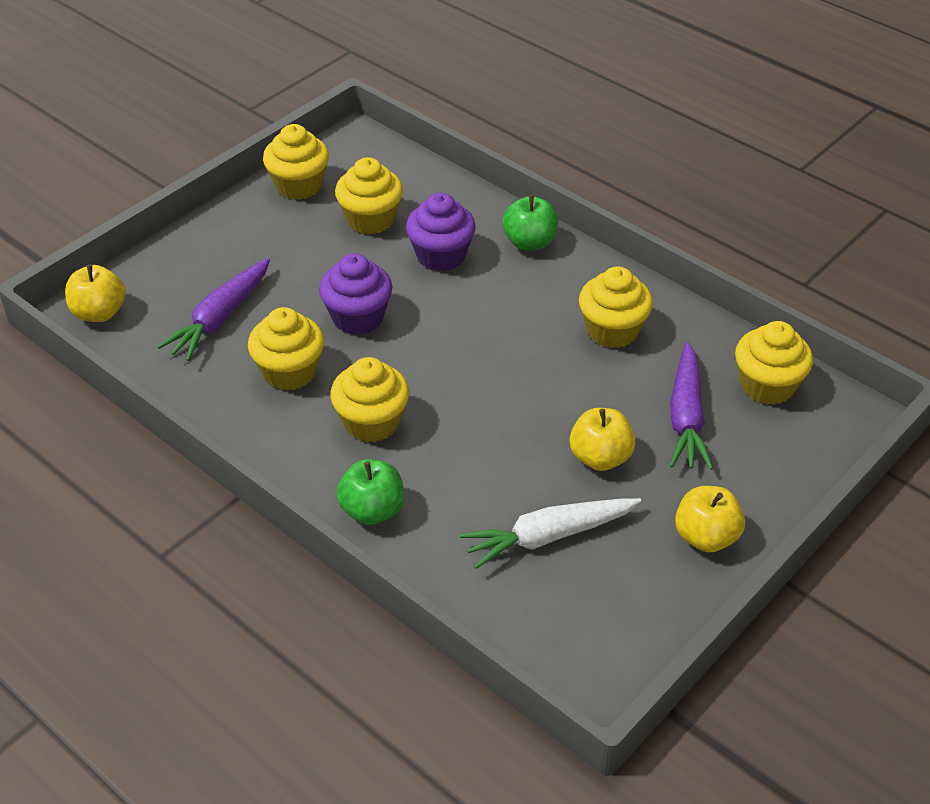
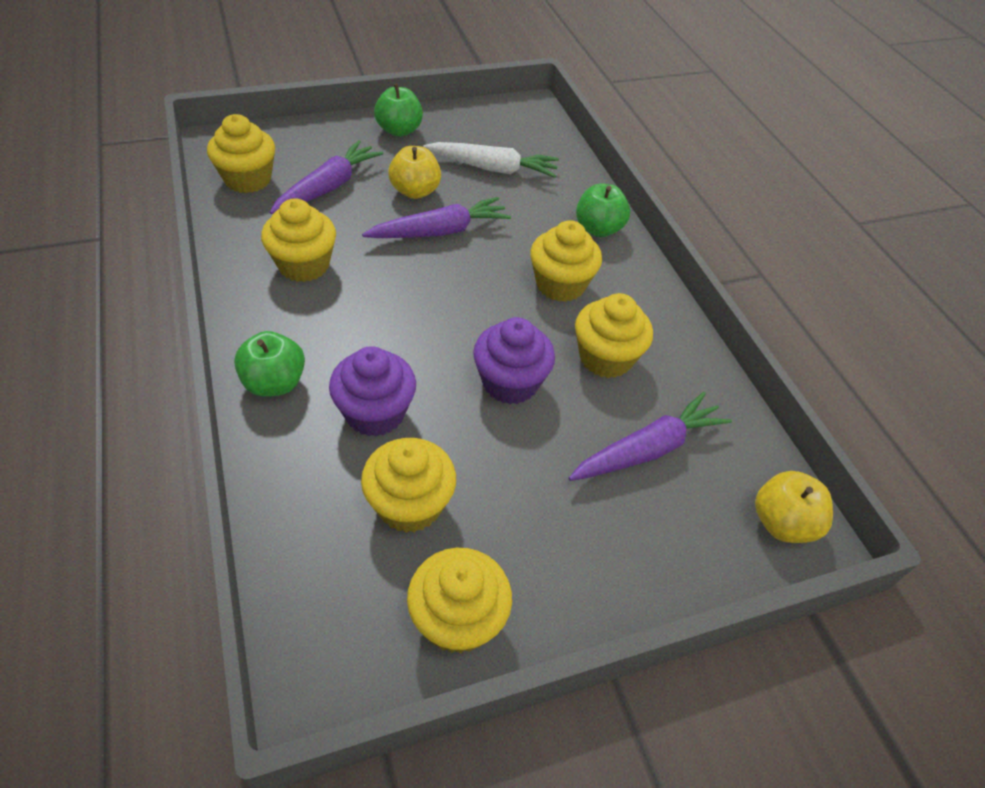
camera: 155 degrees left, 5 degrees up
yellow apple [675,486,745,552] -> green apple [374,84,423,137]
none -> purple carrot [362,197,511,238]

